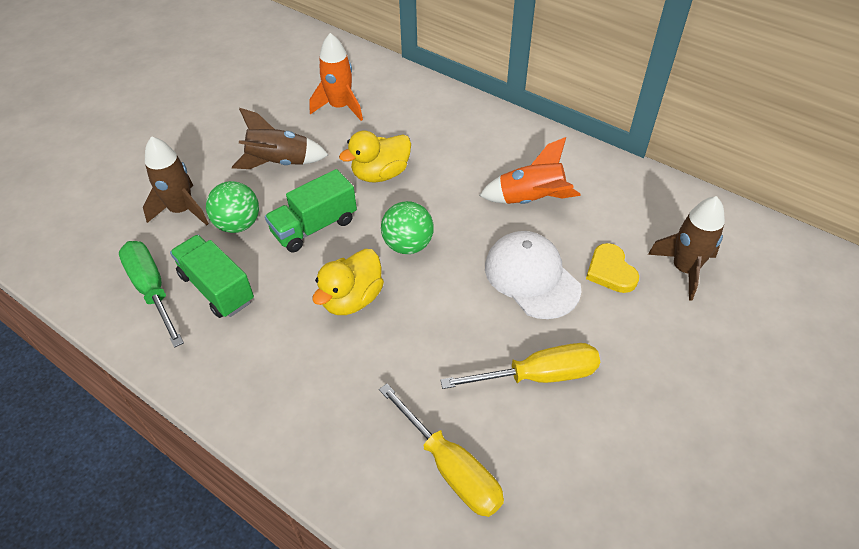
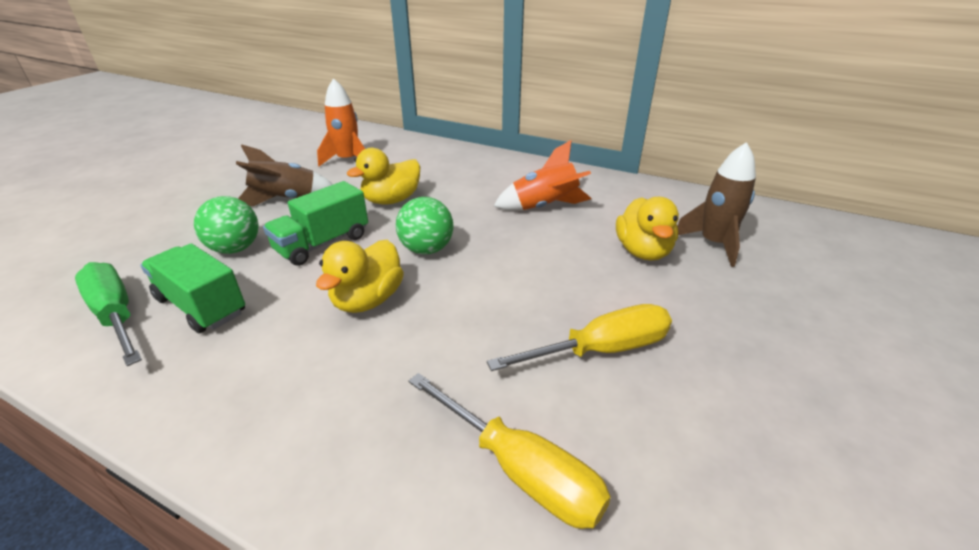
camera: 10 degrees left, 15 degrees down
brown rocket [143,136,209,226] -> none
white cap [485,231,581,319] -> none
yellow heart [586,243,639,293] -> yellow duck [616,197,679,261]

